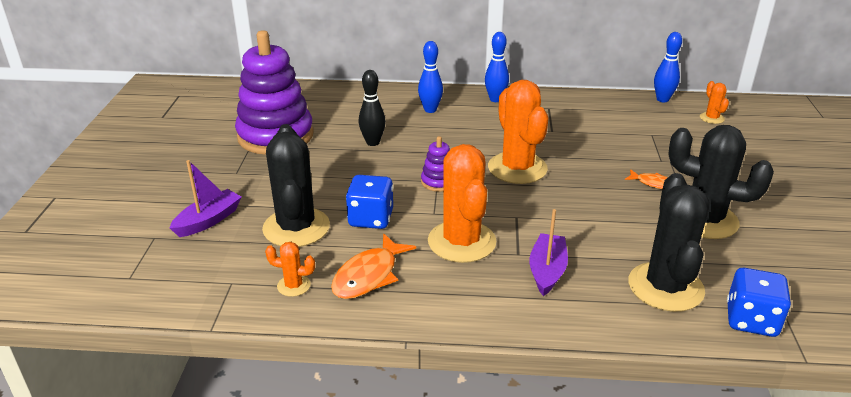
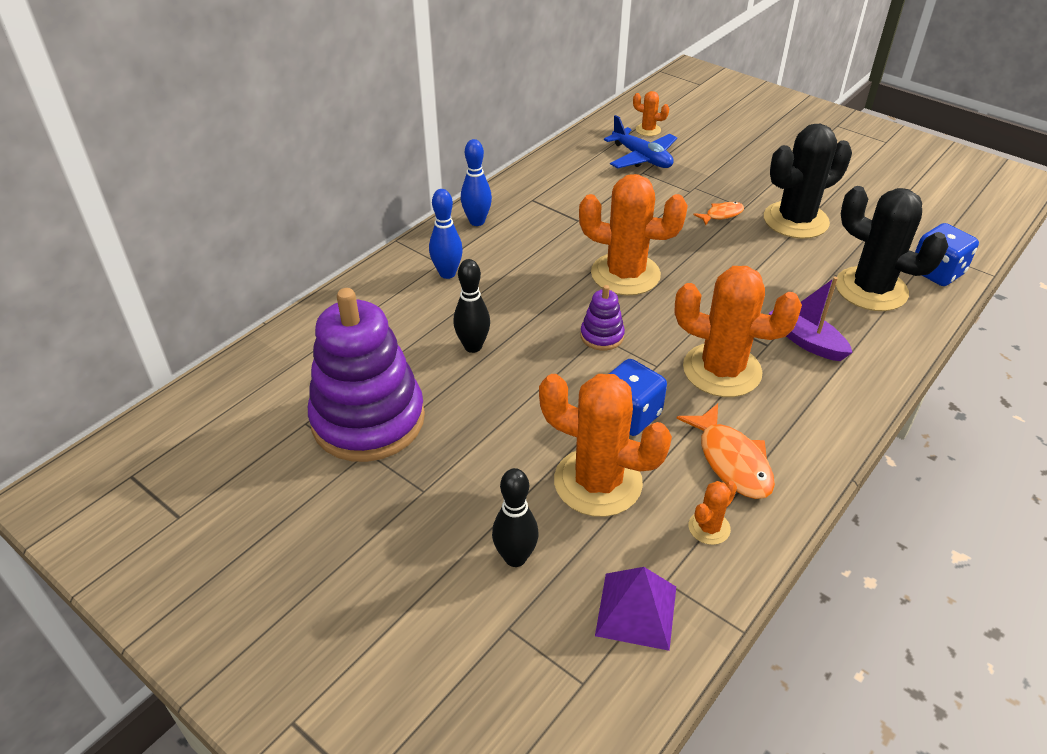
camera: 55 degrees left, 10 degrees up
purple boat [170,160,242,237] -> black bowling pin [492,468,539,567]
black cactus [262,124,330,247] -> orange cactus [539,374,672,517]
blue bowling pin [654,32,682,102] -> none
none -> purple pyramid [595,567,676,651]
none -> blue plane [604,115,677,168]

